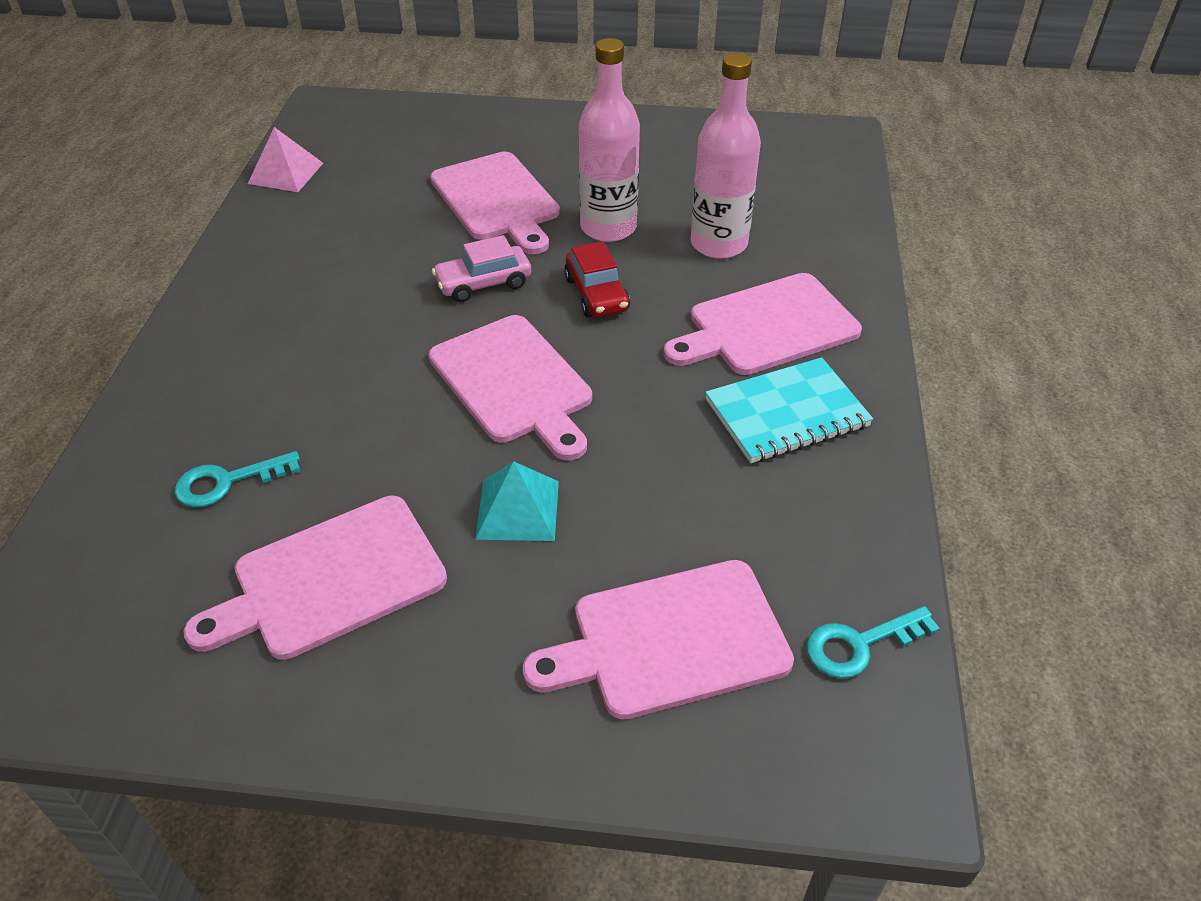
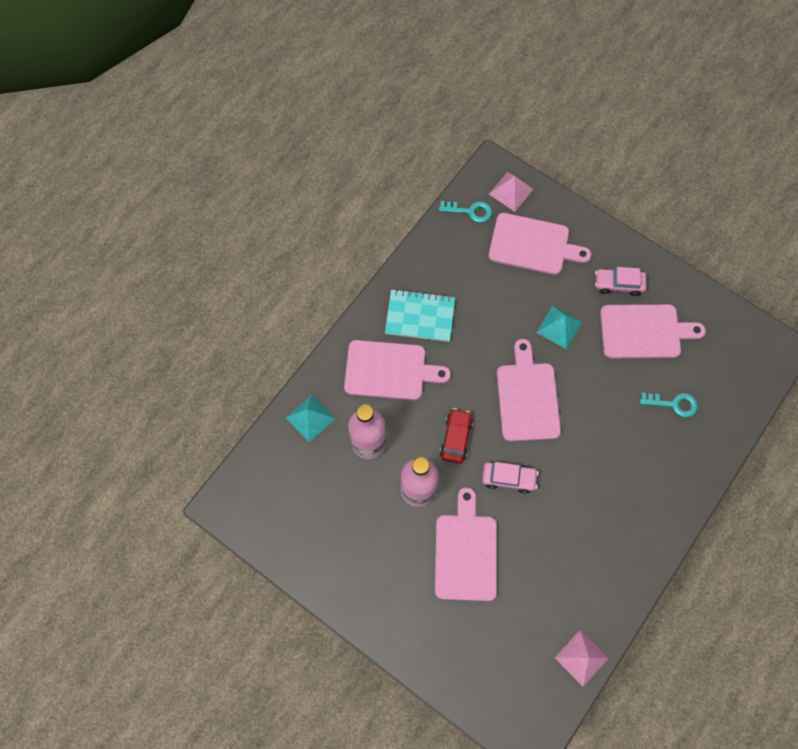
camera: 150 degrees left, 25 degrees up
none -> turquoise pyramid [286,394,336,442]
none -> pink pyramid [489,172,533,212]
none -> pink car [595,267,647,296]

